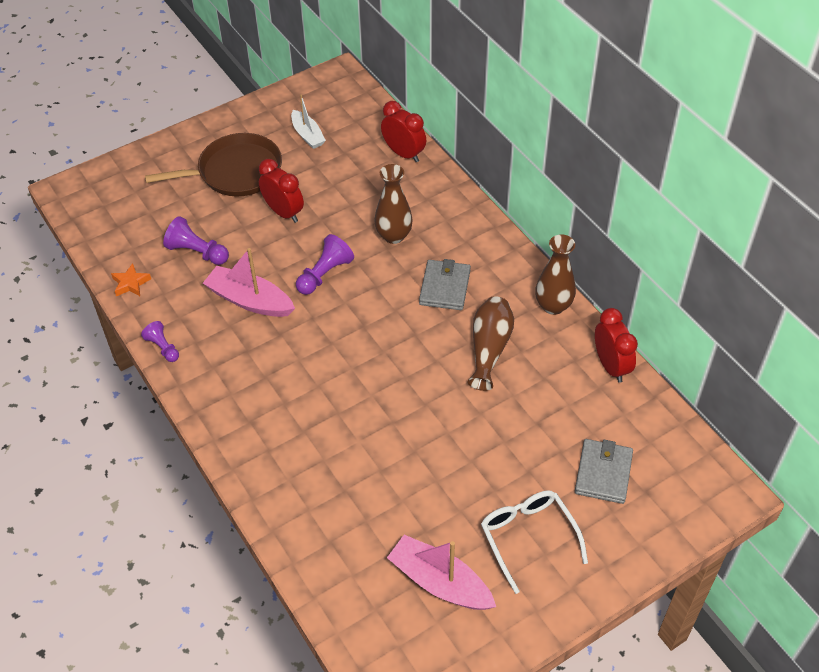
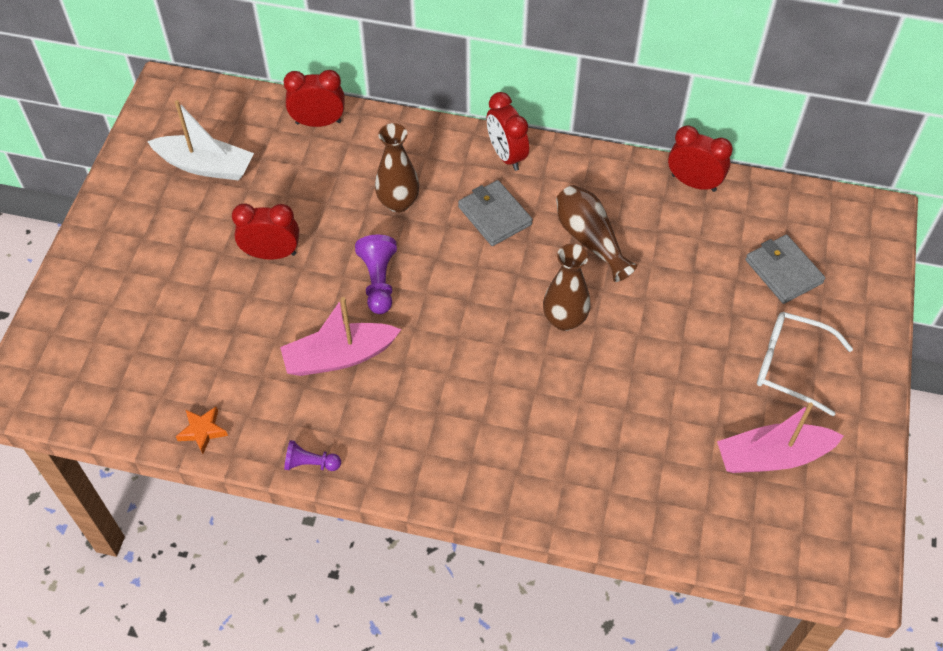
camera: 45 degrees left, 5 degrees up
brown pan [145,133,282,196] -> none
purple pawn [163,216,229,265] -> none
white boat [291,95,326,149] -> white boat [147,100,254,181], size x1.54
brown vase [535,234,576,315] -> brown vase moved to [543,244,591,331]
none -> red clock [486,92,529,171]

